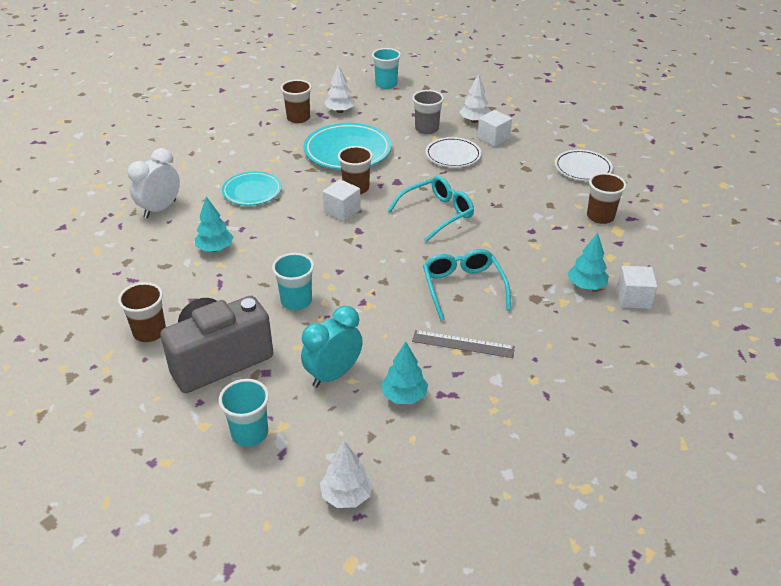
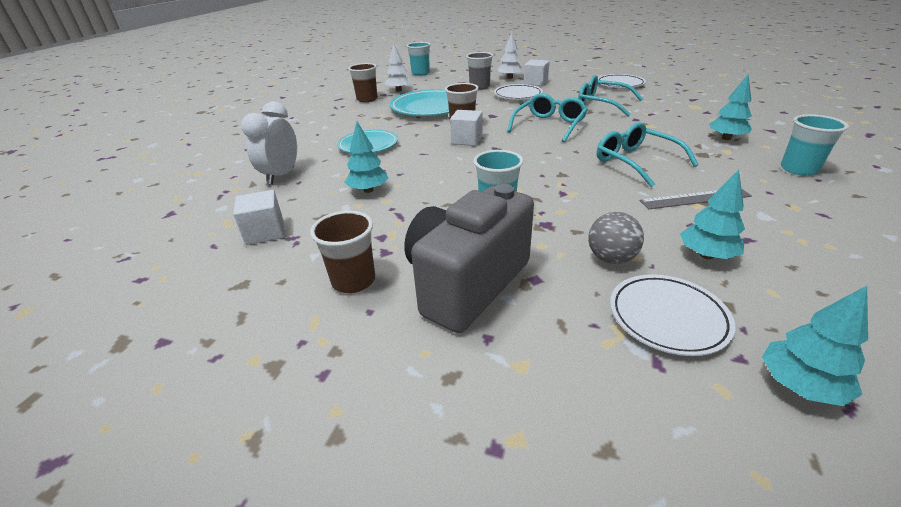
camera: 20 degrees left, 5 degrees down
turquoise cup [219,379,269,446] -> turquoise cup moved to [781,114,849,176]
turquoise clock [301,306,363,388] -> grey ball [588,212,644,264]
white tree [320,441,373,508] -> turquoise tree [762,286,868,406]
brown cup [587,173,626,224] -> none
white cube [617,266,658,309] -> white cube moved to [233,190,284,245]
none -> turquoise glasses [578,75,643,117]
none -> white plate [610,274,735,356]

